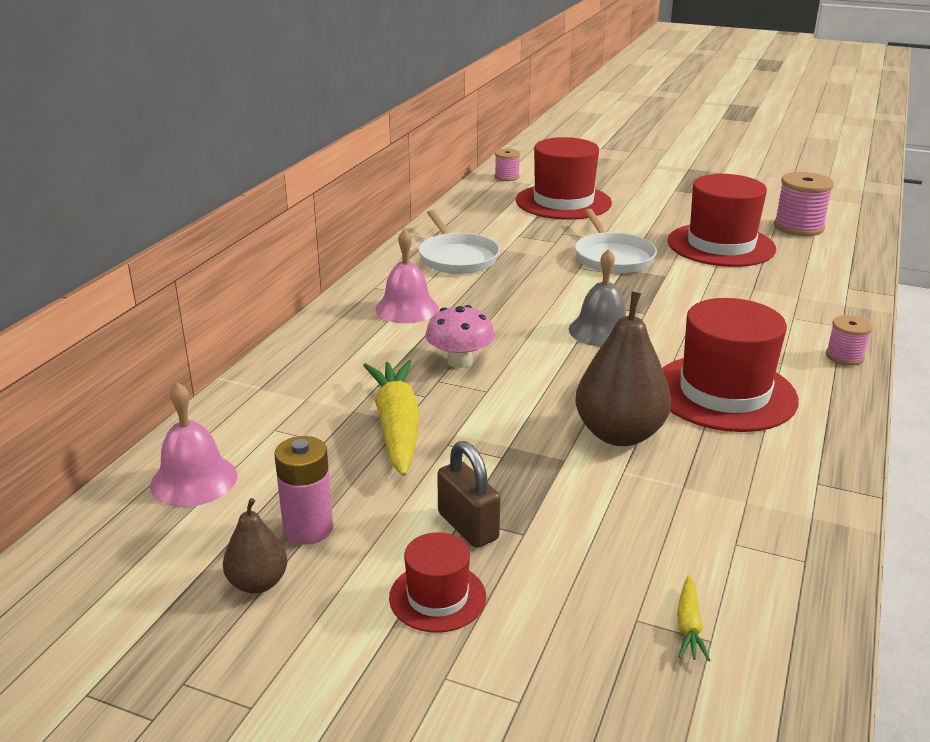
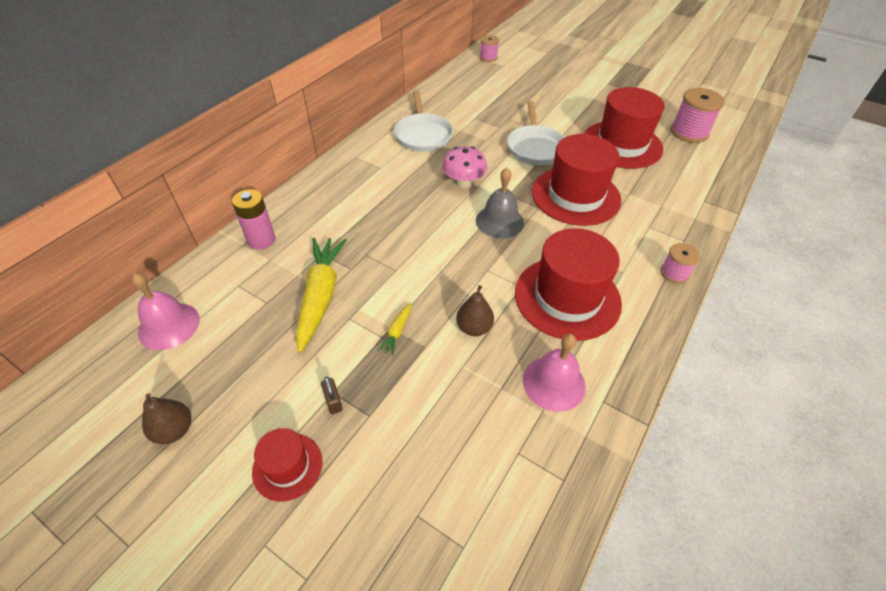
camera: 10 degrees right, 20 degrees up
pink battery [274,436,333,545] -> pink battery moved to [232,189,275,250]
pink bell [375,229,439,323] -> pink bell moved to [523,334,586,412]
pink mushroom [426,305,495,368] -> pink mushroom moved to [442,146,487,188]
brown padlock [437,441,501,548] -> brown padlock [321,377,343,414], size x0.56
red hat [516,137,612,219] -> red hat moved to [532,134,621,226]
brown pear [575,292,671,446] -> brown pear [456,285,494,336], size x0.54
yellow carrot [677,575,710,661] -> yellow carrot moved to [377,303,411,356]

